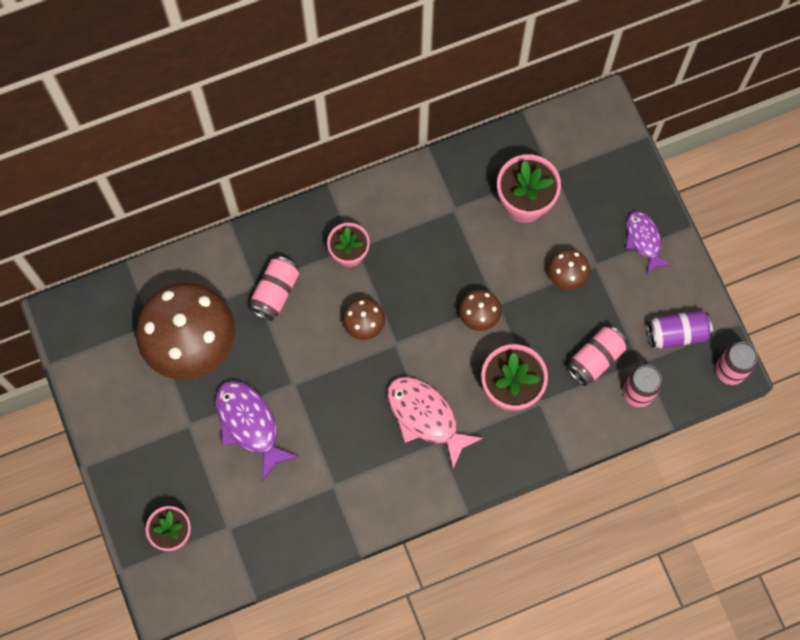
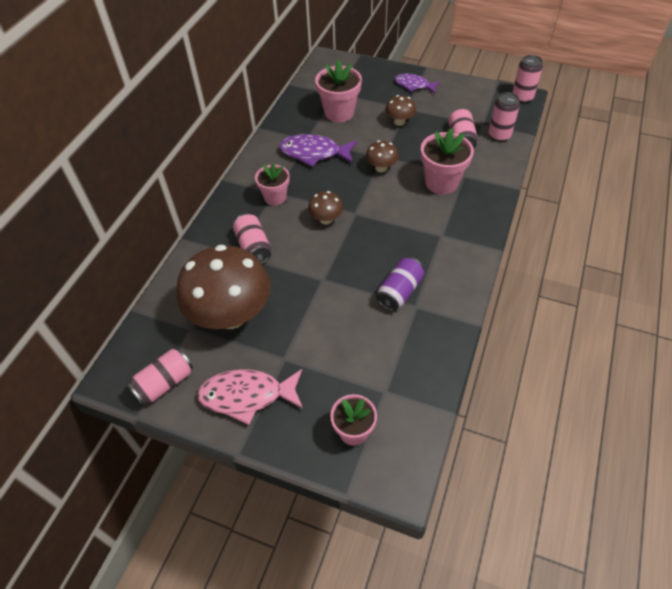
camera: 45 degrees left, 20 degrees down
purple fish [216,380,299,481] -> purple fish moved to [279,134,357,167]
pink fish [387,377,483,469] -> pink fish moved to [197,369,303,425]
purple can [647,310,713,349] -> purple can moved to [376,257,424,311]
none -> pink can [127,348,193,406]

